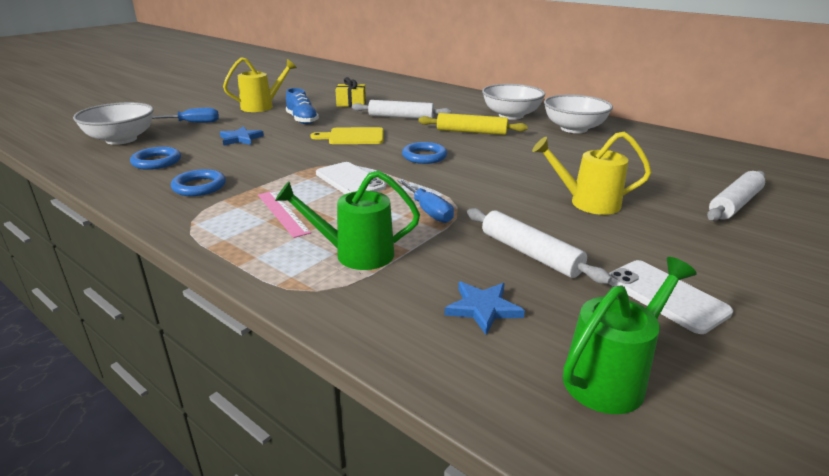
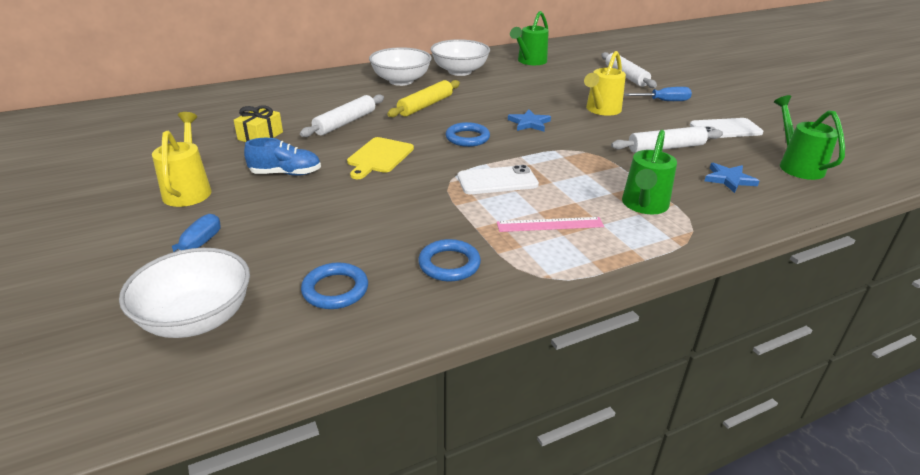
camera: 65 degrees left, 5 degrees up
blue star [220,126,264,146] -> blue star moved to [508,109,551,131]
blue screwdriver [397,179,454,223] -> blue screwdriver moved to [624,87,692,101]
none -> green watering can [510,11,549,65]

